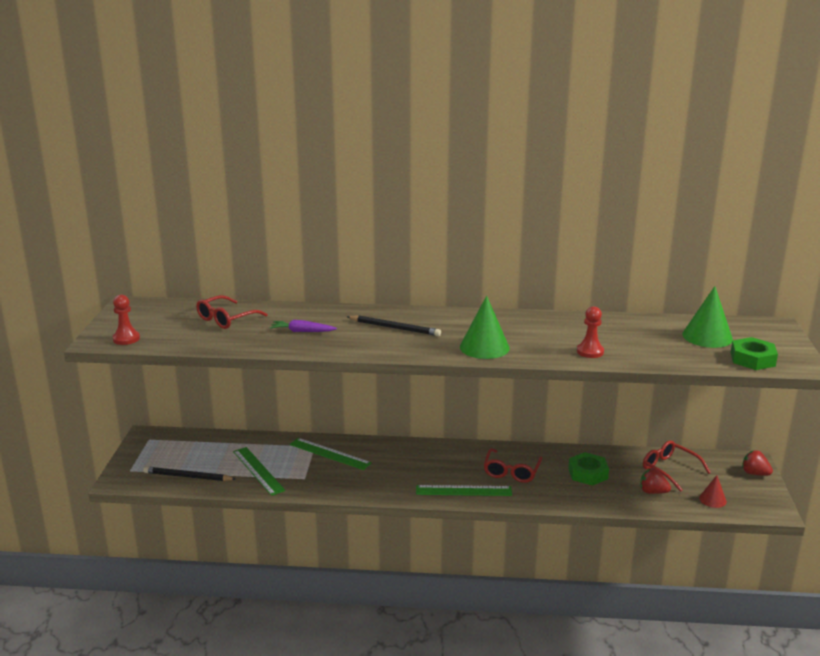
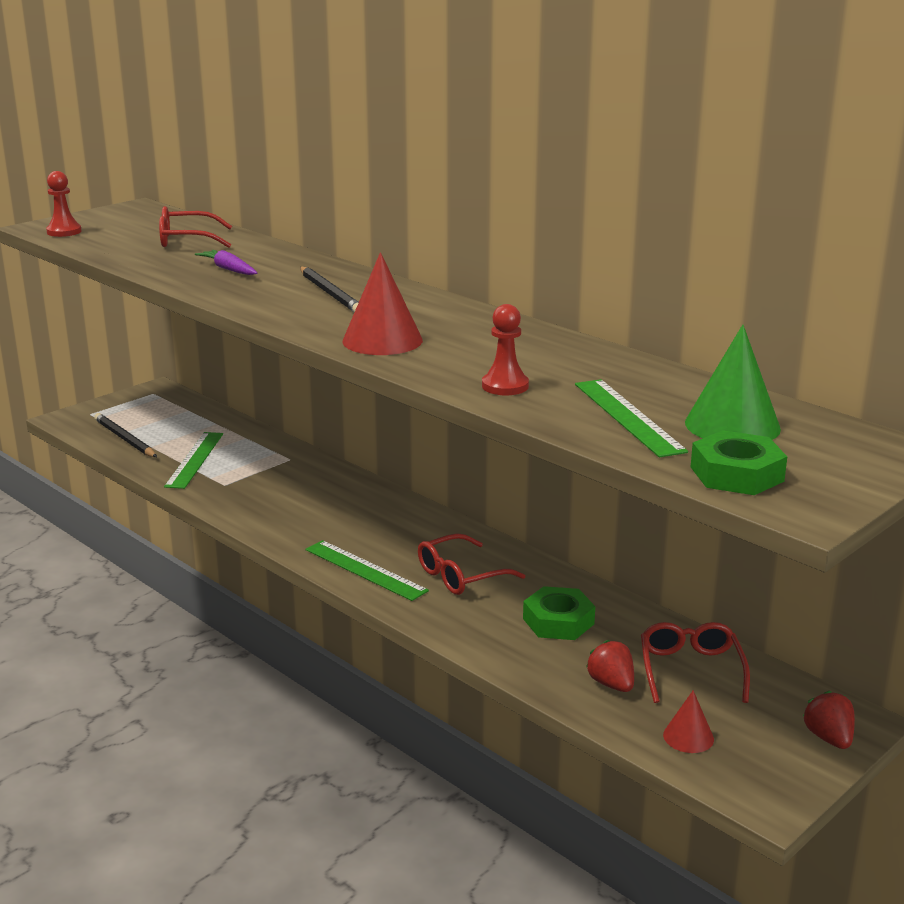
camera: 40 degrees right, 0 degrees up
green ruler [290,438,372,470] -> green ruler moved to [575,379,688,457]
green cone [460,296,510,359] -> red cone [343,252,423,355]

